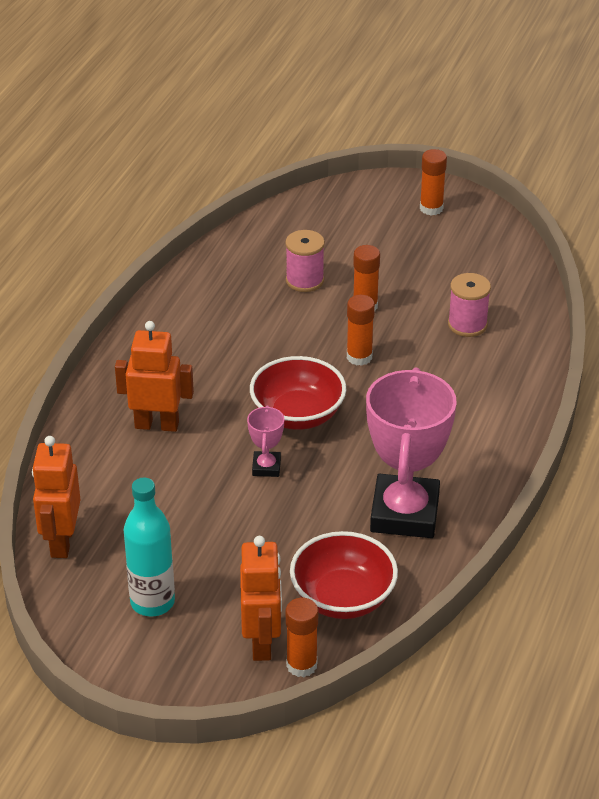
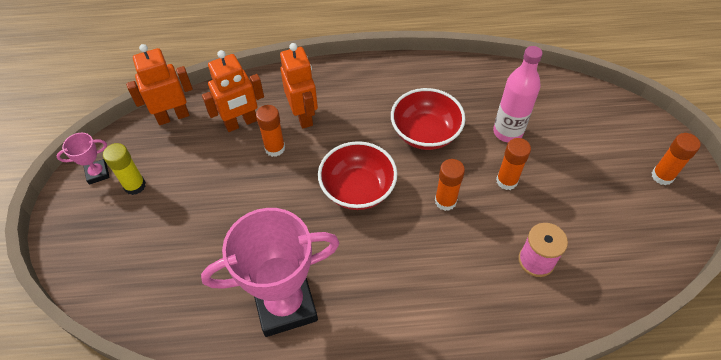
camera: 65 degrees right, 15 degrees up
turquoise bottle [124,478,175,616] -> yellow glue stick [103,143,146,195]
orange robot [240,536,282,661] -> orange robot moved to [202,50,264,132]
pink trophy [247,406,284,477] -> pink trophy moved to [57,133,110,185]
pink spool [285,230,325,292] -> pink bottle [493,46,543,142]
orange glue stick [286,598,318,677] -> orange glue stick moved to [256,105,285,157]
red bowl [290,531,398,619] -> red bowl moved to [391,88,465,150]

